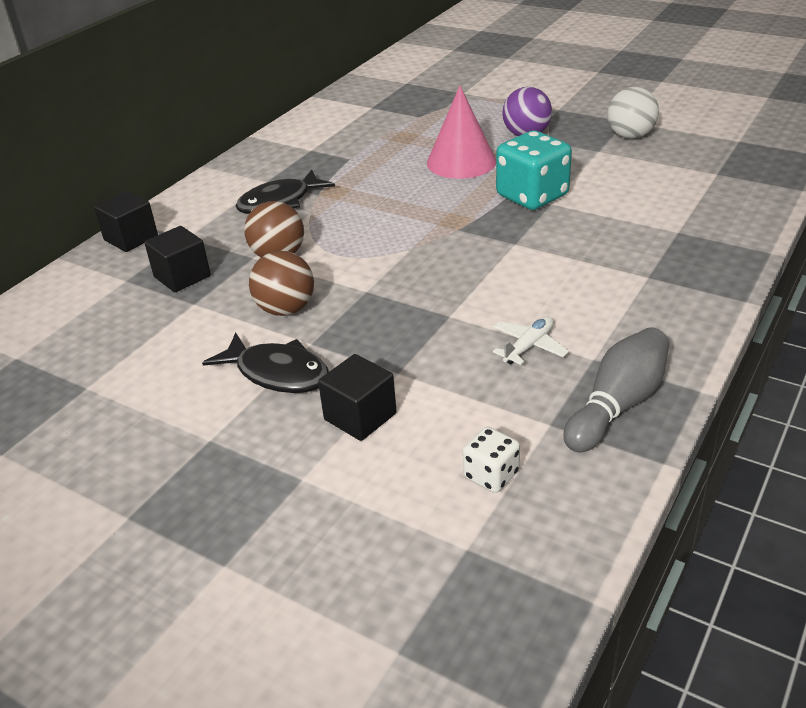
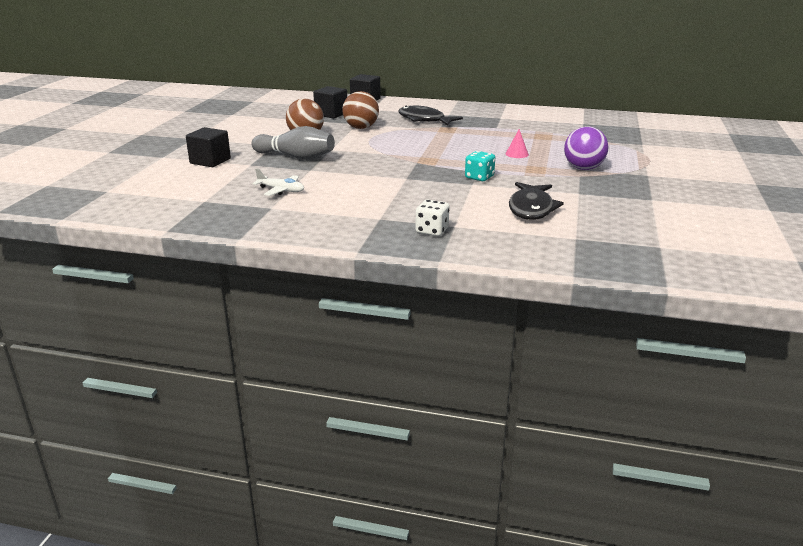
camera: 70 degrees right, 10 degrees down
black fish [202,332,329,393] -> black fish moved to [509,182,564,220]
pink cone [427,86,496,179] -> pink cone [506,129,529,158], size x0.42
white dice [463,427,520,493] -> white dice moved to [416,200,449,236]
turquoise dice [496,130,572,210] -> turquoise dice [465,151,495,181], size x0.52
grey bowling pin [564,327,669,453] -> grey bowling pin moved to [251,126,335,160]
white ball [607,87,659,139] -> none

